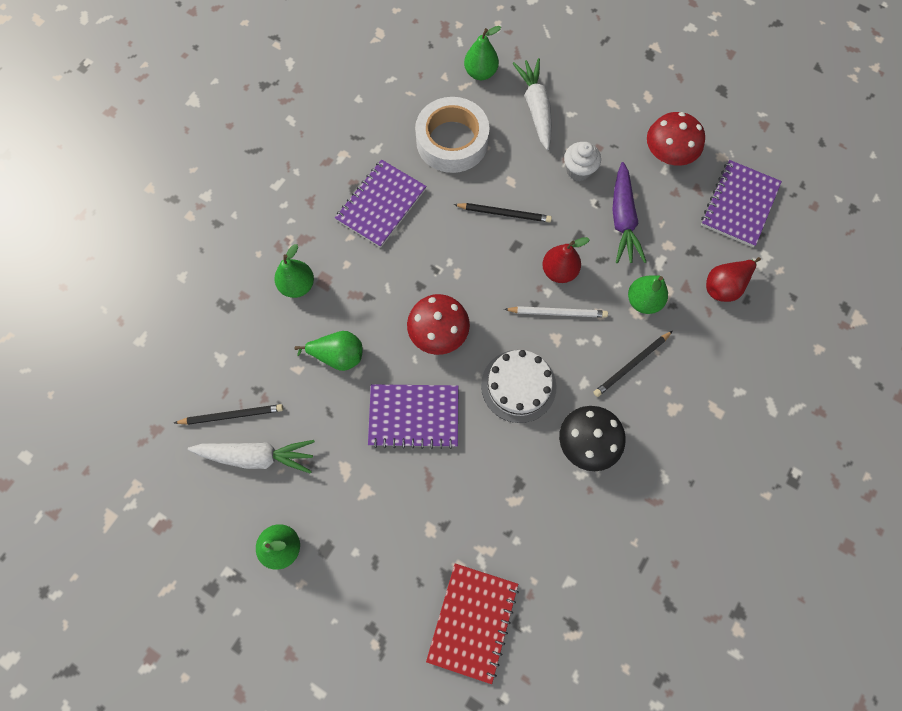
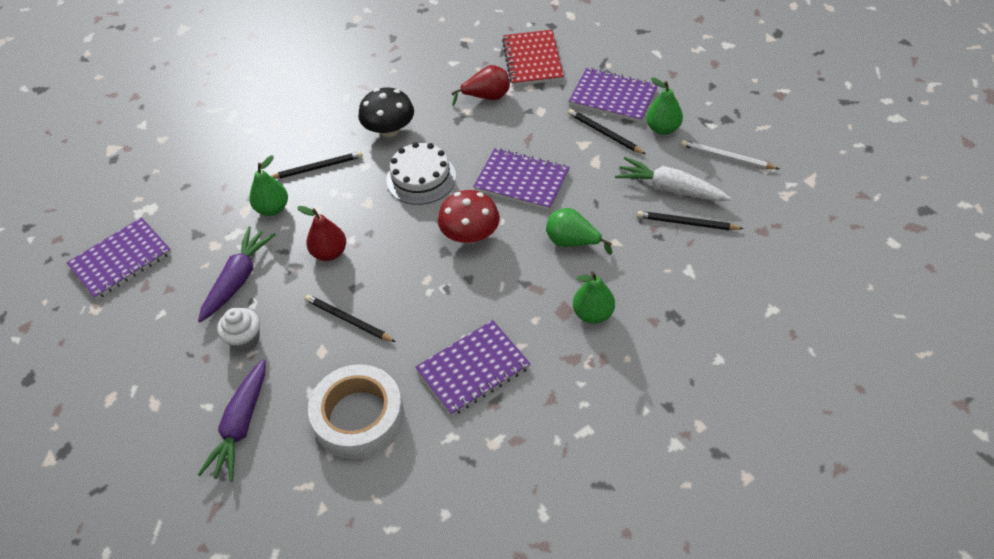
camera: 155 degrees left, 20 degrees down
red notebook [426,563,519,684] -> red notebook turned 45 degrees counterclockwise [502,30,564,86]
green pear [464,26,501,80] -> none
white pencil [504,306,608,318] -> white pencil moved to [681,140,779,169]
white carrot [513,58,552,150] -> purple carrot [198,359,266,481]
red mushroom [647,112,705,166] -> none
red pear [706,257,761,302] -> red pear moved to [451,65,510,106]
none -> black pencil [568,109,646,154]
none -> purple notebook [569,68,658,122]

